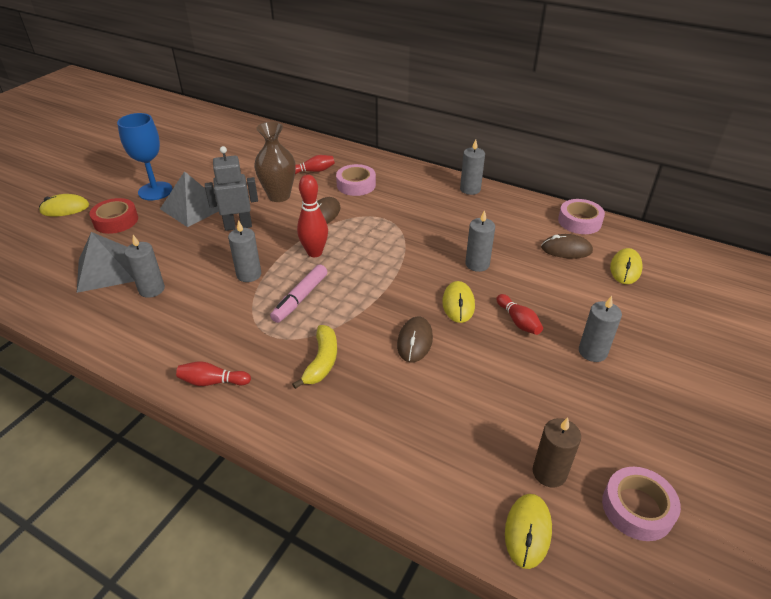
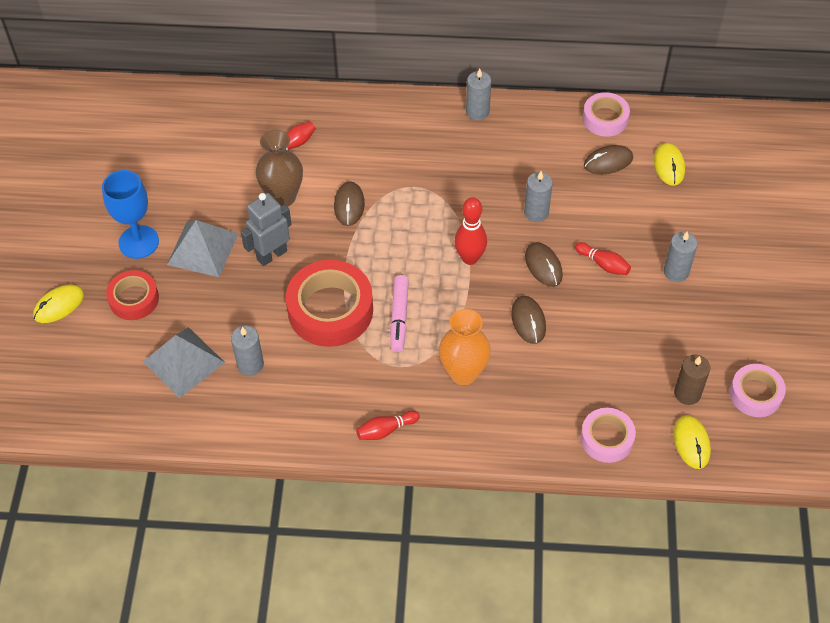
camera: 25 degrees left, 15 degrees up
grey candle [228,220,261,282] -> red tape [286,260,373,347]
yellow banana [292,325,337,389] -> orange vase [439,309,491,385]
red bowling pin [297,175,328,257] -> red bowling pin moved to [454,197,487,265]
pink tape [336,164,376,196] -> pink tape moved to [581,408,636,463]
yellow mouse [442,281,475,323] -> brown mouse [525,242,563,287]

